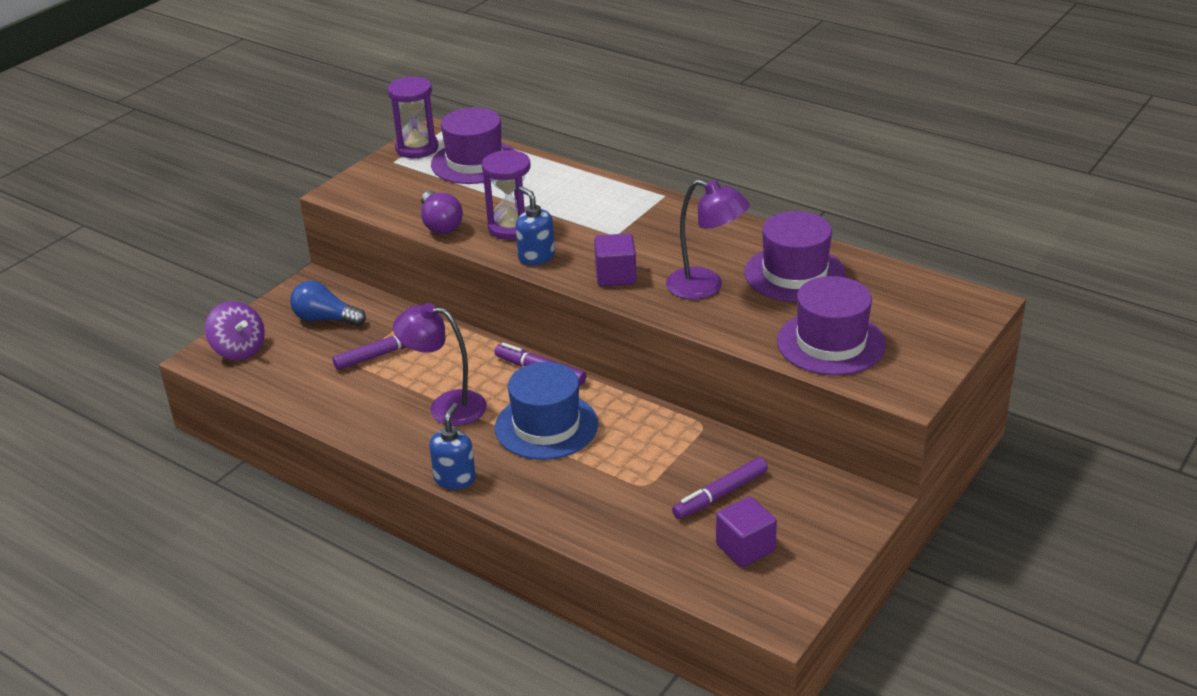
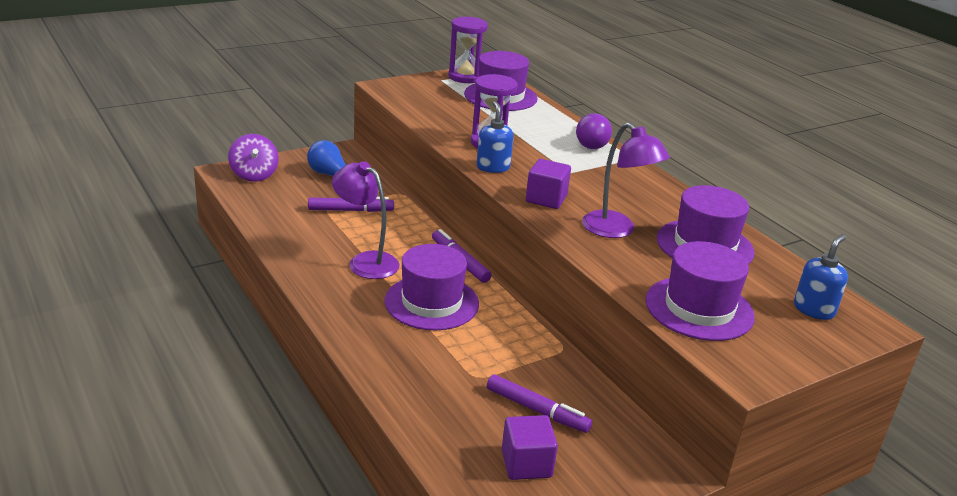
camera: 20 degrees right, 5 degrees down
purple light bulb [421,191,463,234] -> purple light bulb moved to [576,113,612,149]
blue soap dispenser [429,403,476,489] -> blue soap dispenser moved to [794,234,848,320]
blue hat [495,362,598,460] -> purple hat [385,244,479,330]
purple marker [672,457,768,519] -> purple marker turned 135 degrees counterclockwise [487,375,592,433]

